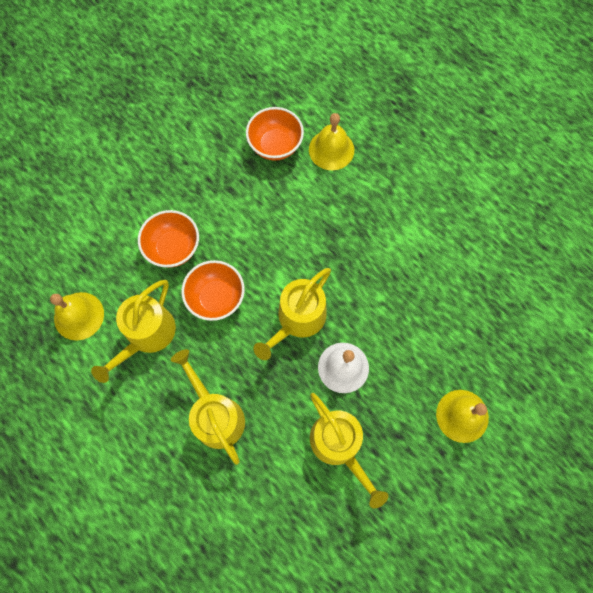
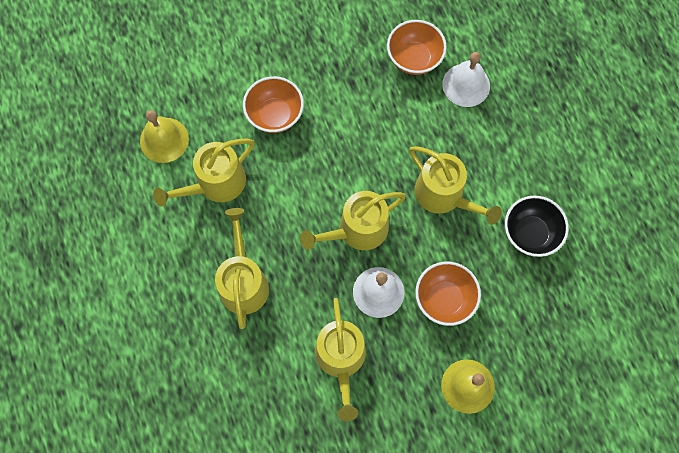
camera: 25 degrees right, 0 degrees up
orange bowl [181,260,245,321] -> orange bowl moved to [415,262,481,326]
yellow bell [309,113,354,170] -> white bell [442,52,490,107]
none -> yellow watering can [409,146,502,225]
none -> black bowl [505,196,569,257]

